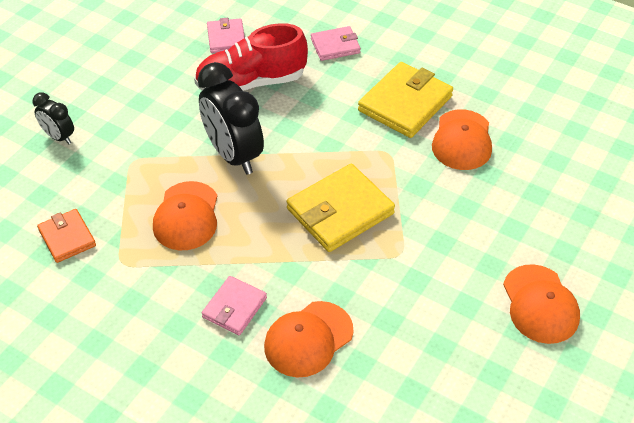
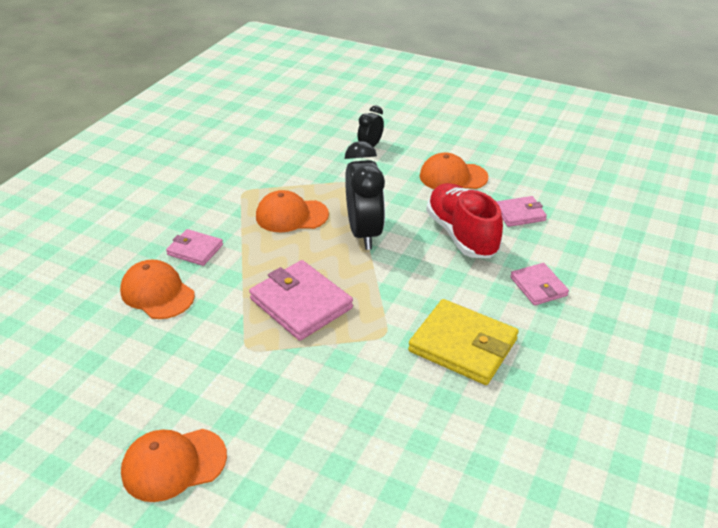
camera: 85 degrees right, 10 degrees down
orange wallet [37,209,96,263] -> none
black clock [198,62,264,175] -> black clock turned 120 degrees clockwise [345,141,385,250]
yellow wallet [286,164,395,252] -> pink wallet [249,260,353,341]
orange cap [432,109,492,170] -> orange cap moved to [420,152,488,189]

